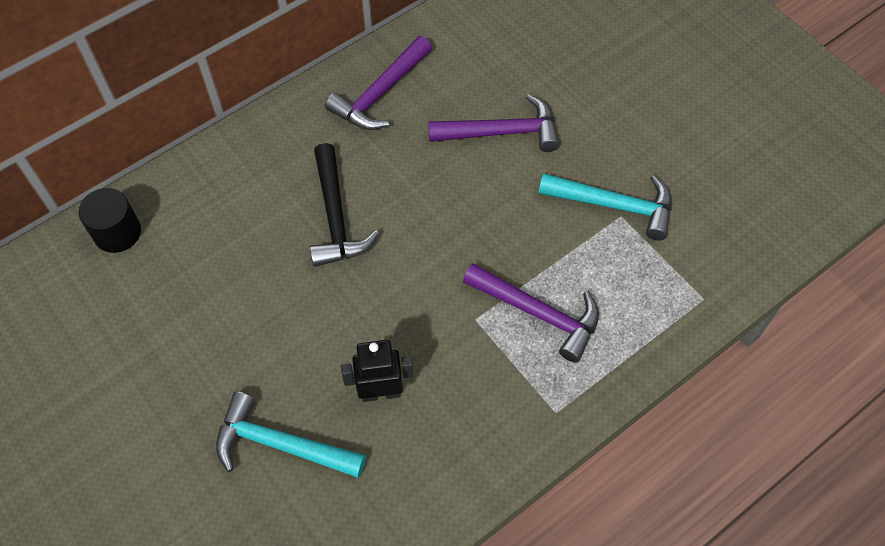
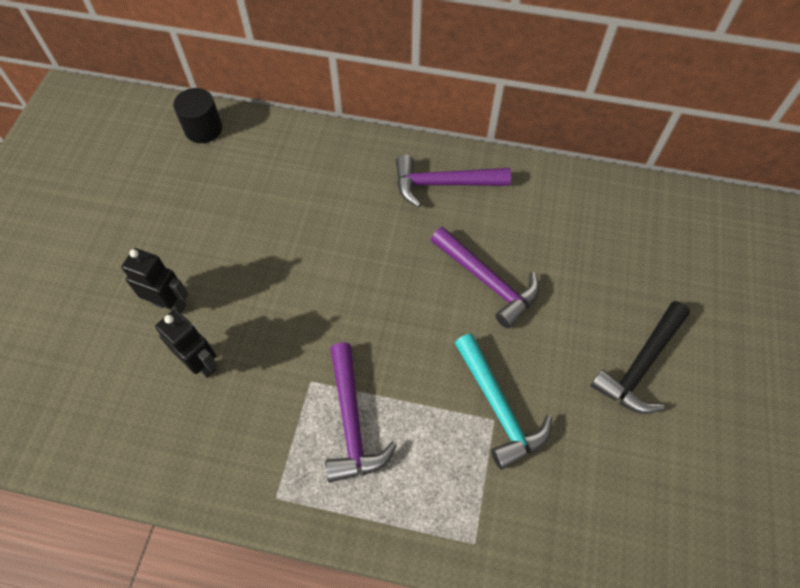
camera: 50 degrees right, 0 degrees up
turquoise hammer [216,392,366,478] -> none
black hammer [310,143,379,267] -> black hammer moved to [590,301,690,414]
none -> black robot [121,248,189,314]

